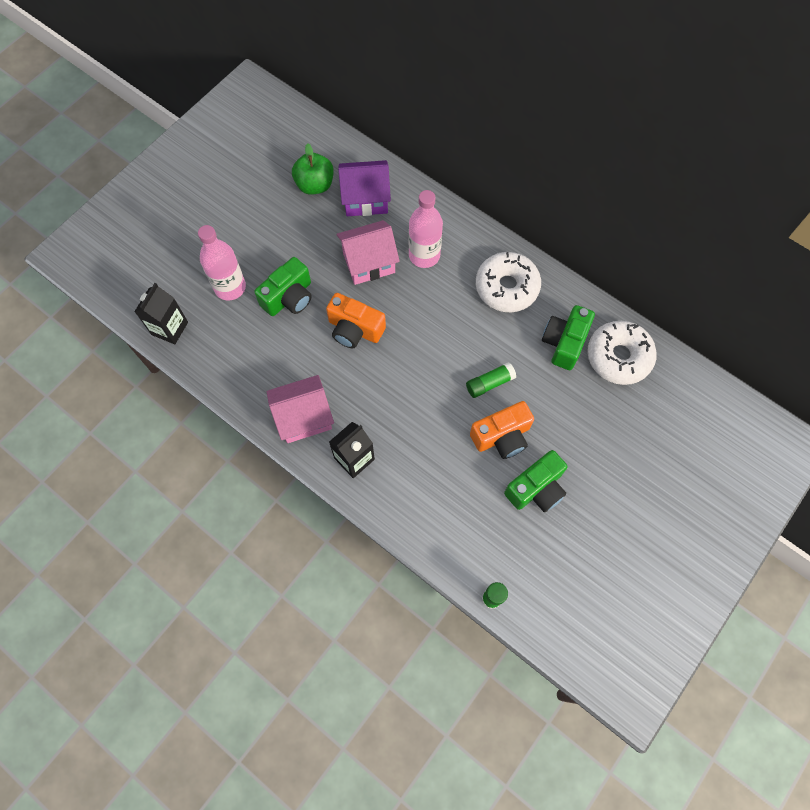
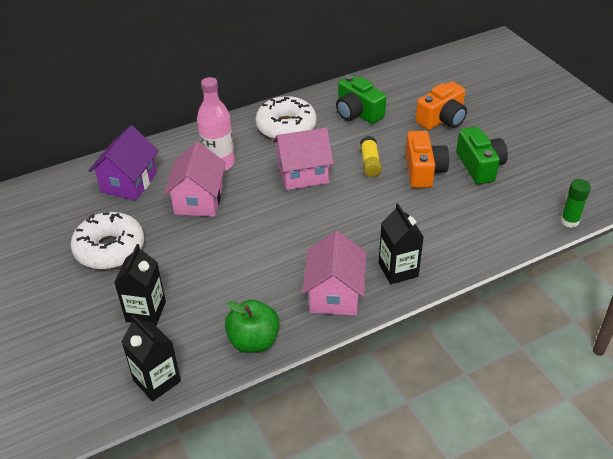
camera: 65 degrees left, 25 degrees down
pink bottle [198,225,246,300] -> black carton [114,244,166,325]
green camera [254,257,312,316] -> none
green apple [292,143,334,195] -> green apple moved to [225,300,280,353]
orange camera [326,293,386,348] -> orange camera moved to [415,81,467,130]
green glue stick [466,362,516,398] -> yellow glue stick [360,136,382,177]
white donut [587,321,657,385] -> white donut moved to [71,212,144,270]
none -> pink house [273,127,334,190]

